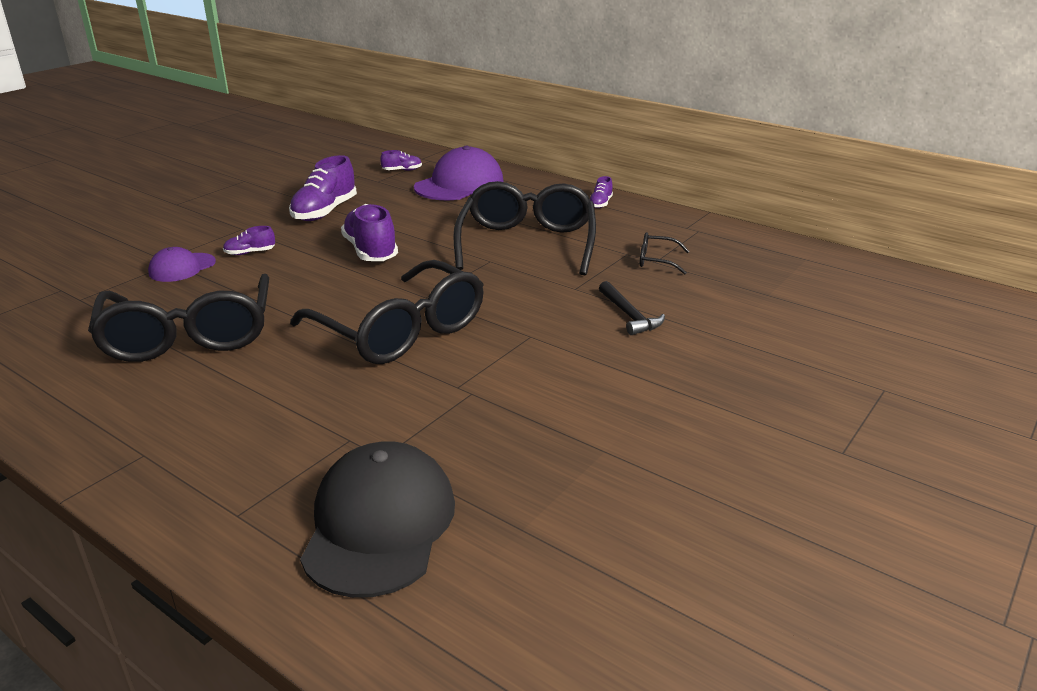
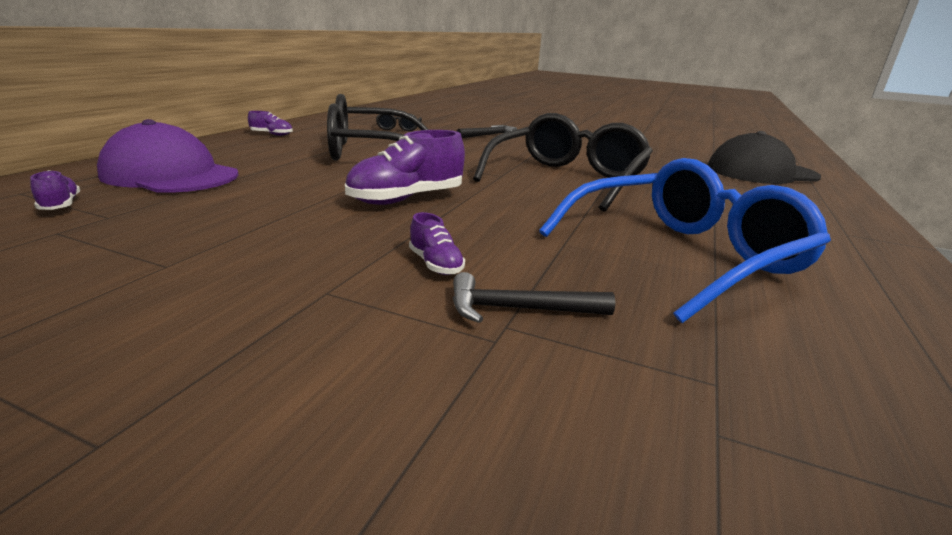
camera: 105 degrees left, 5 degrees down
black glasses [88,274,269,362] -> blue glasses [539,158,831,323]
purple cap [148,247,216,282] -> black hammer [453,272,615,323]
purple shoe [289,155,357,221] -> none

